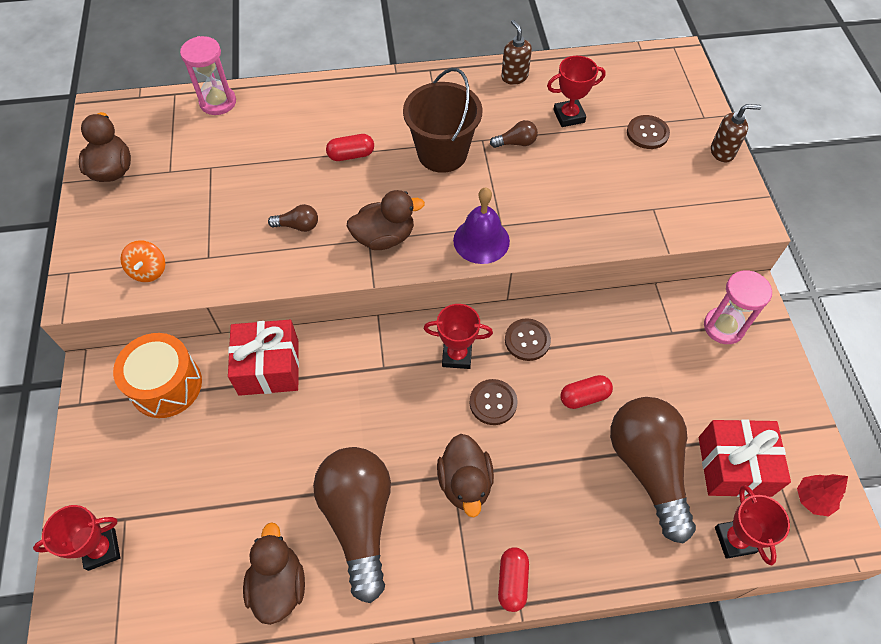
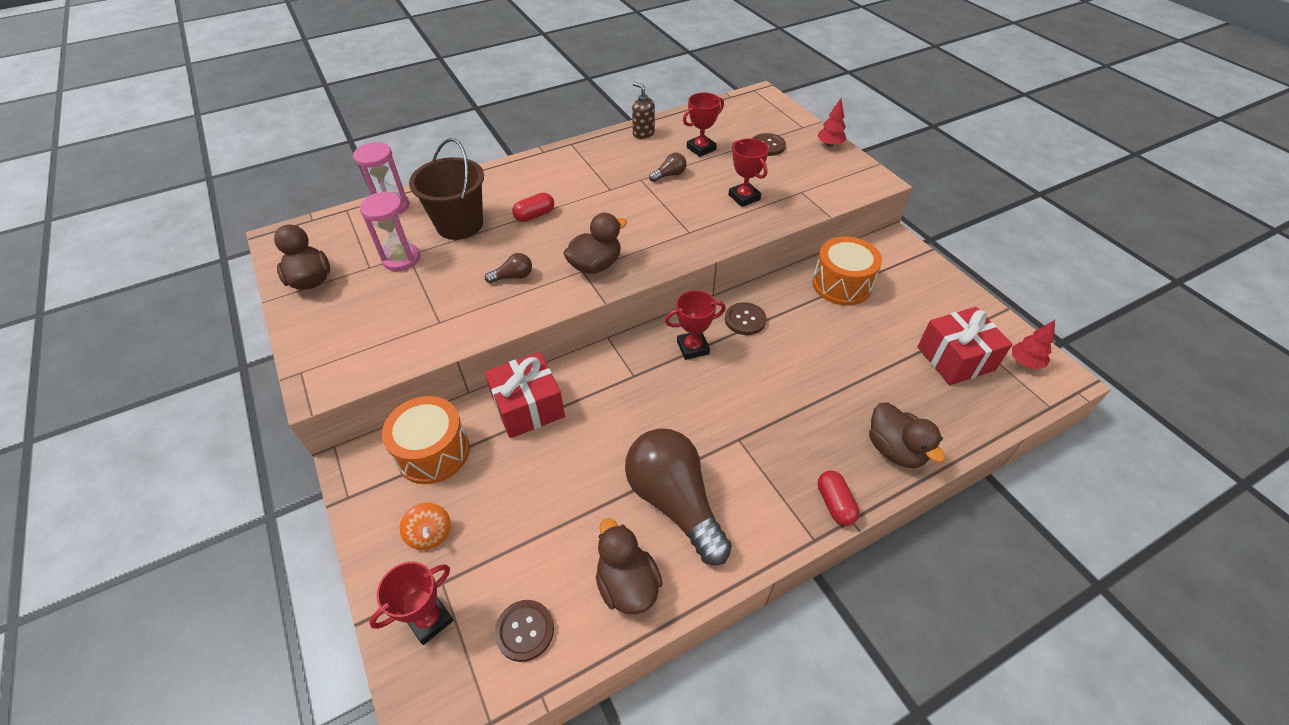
camera: 20 degrees left, 10 degrees down
orange spinning top [120,240,165,282] -> orange spinning top moved to [400,503,451,550]
brown bucket [403,68,482,173] -> brown bucket moved to [409,138,484,240]
brown duck [437,434,494,517] -> brown duck moved to [869,403,945,468]
purple bell [453,187,510,264] -> none
brown button [469,379,518,425] -> brown button moved to [494,600,554,662]
red capsule [560,375,613,409] -> none
brown light bulb [610,397,696,543] -> none
pink hourglass [704,270,772,344] -> pink hourglass moved to [360,192,420,271]
brown soap dispenser [711,104,761,163] -> red tree [817,98,846,147]
red trophy [715,485,790,566] -> red trophy moved to [729,138,769,207]
none -> orange drum [812,237,882,306]

